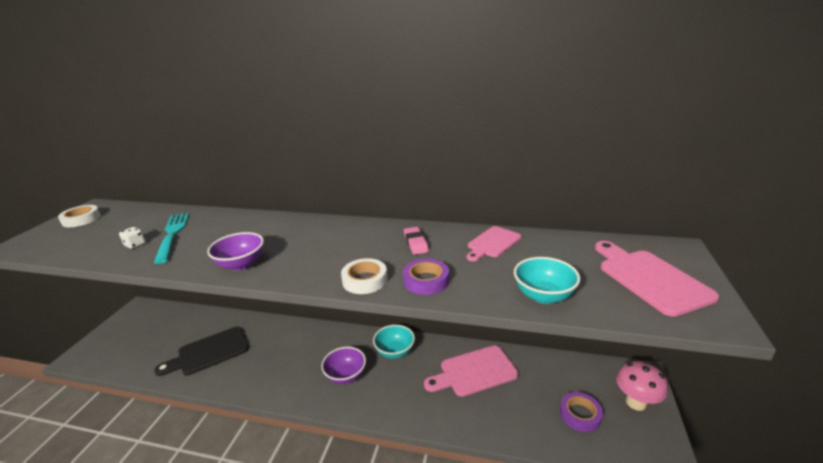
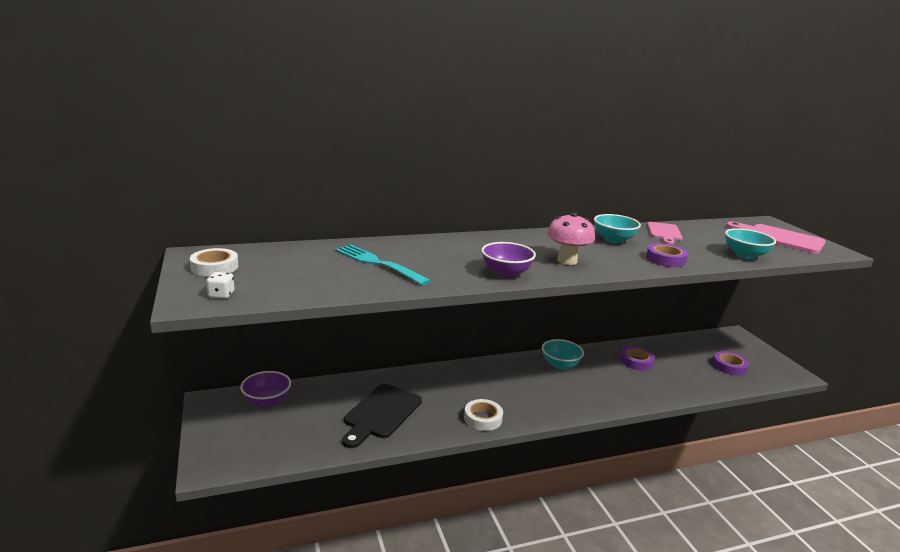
camera: 35 degrees left, 5 degrees down
white dice [119,227,146,249] -> white dice moved to [206,272,234,299]
purple bowl [321,347,366,384] -> purple bowl moved to [240,371,291,408]
white tape [341,258,387,294] -> white tape moved to [464,399,503,431]
pink eraser [404,227,429,255] -> turquoise bowl [594,214,641,243]
pink cutting board [424,345,518,397] -> purple tape [620,346,655,371]
pink mushroom [616,361,668,411] -> pink mushroom moved to [547,212,595,265]

